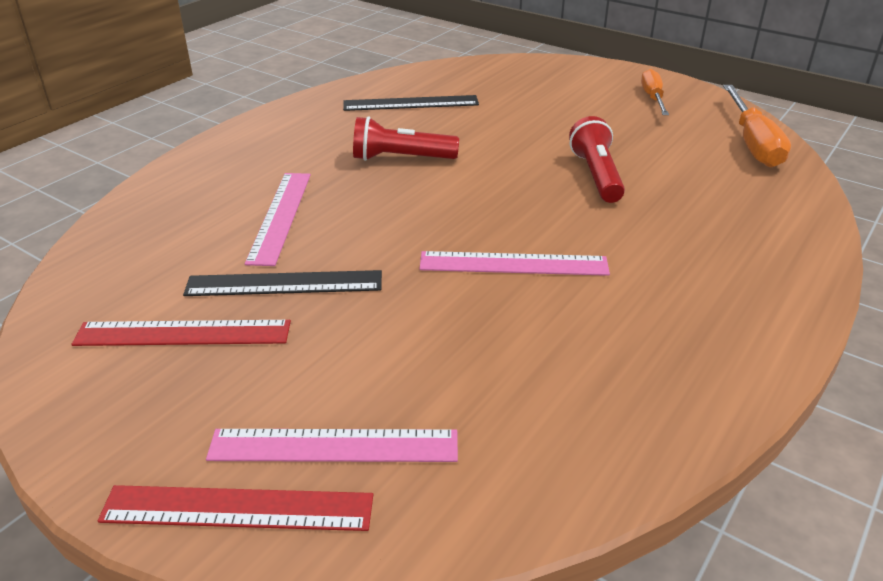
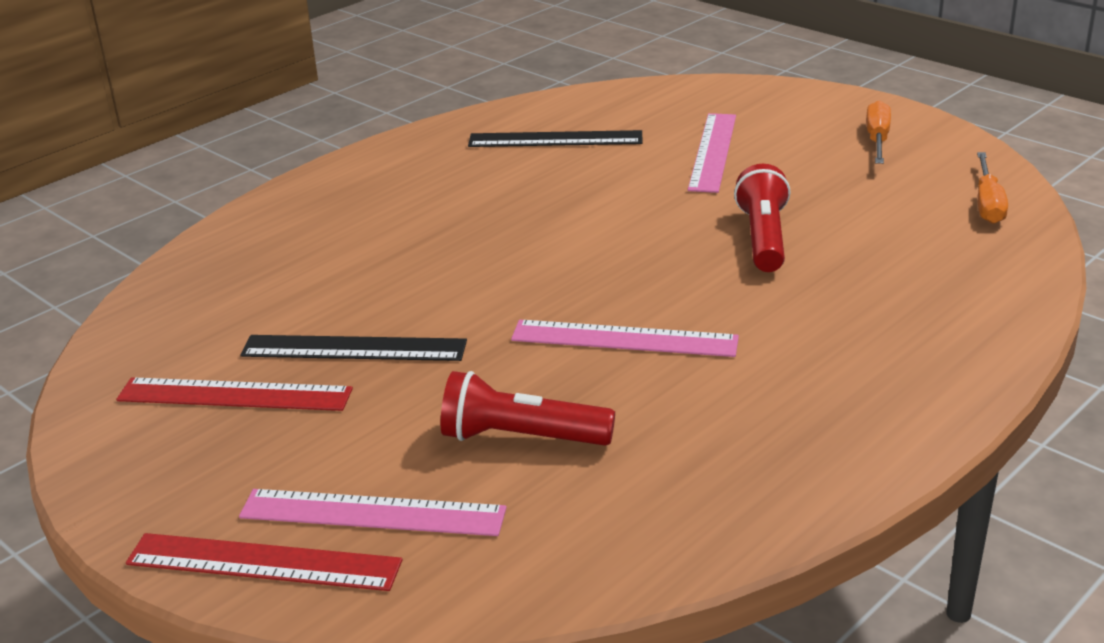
camera: 10 degrees right, 5 degrees down
pink ruler [245,173,311,266] -> pink ruler moved to [688,113,736,193]
red flashlight [353,116,459,161] -> red flashlight moved to [441,371,615,446]
orange screwdriver [723,85,791,167] -> orange screwdriver [977,152,1008,224], size x0.64

